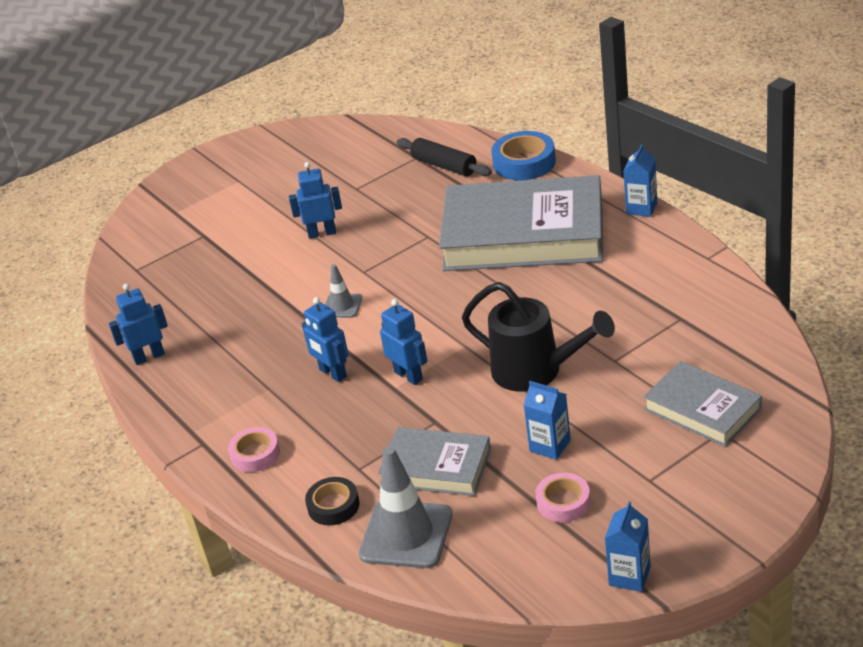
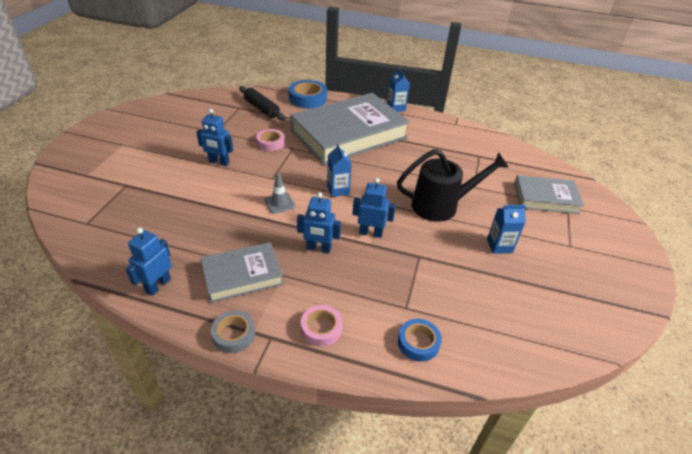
camera: 45 degrees left, 5 degrees up
blue robot [289,162,342,239] -> blue robot turned 120 degrees counterclockwise [196,109,233,166]
black tape [305,477,360,525] -> blue tape [398,319,442,362]
grey traffic cone [359,446,452,568] -> none
grey book [378,427,491,496] -> grey book moved to [201,242,283,303]
black rolling pin [397,138,492,176] -> black rolling pin turned 45 degrees clockwise [239,86,285,121]
pink tape [535,473,590,522] -> pink tape moved to [256,129,285,151]
blue carton [605,501,651,592] -> blue carton moved to [327,144,352,197]
none -> grey tape [211,310,255,353]

